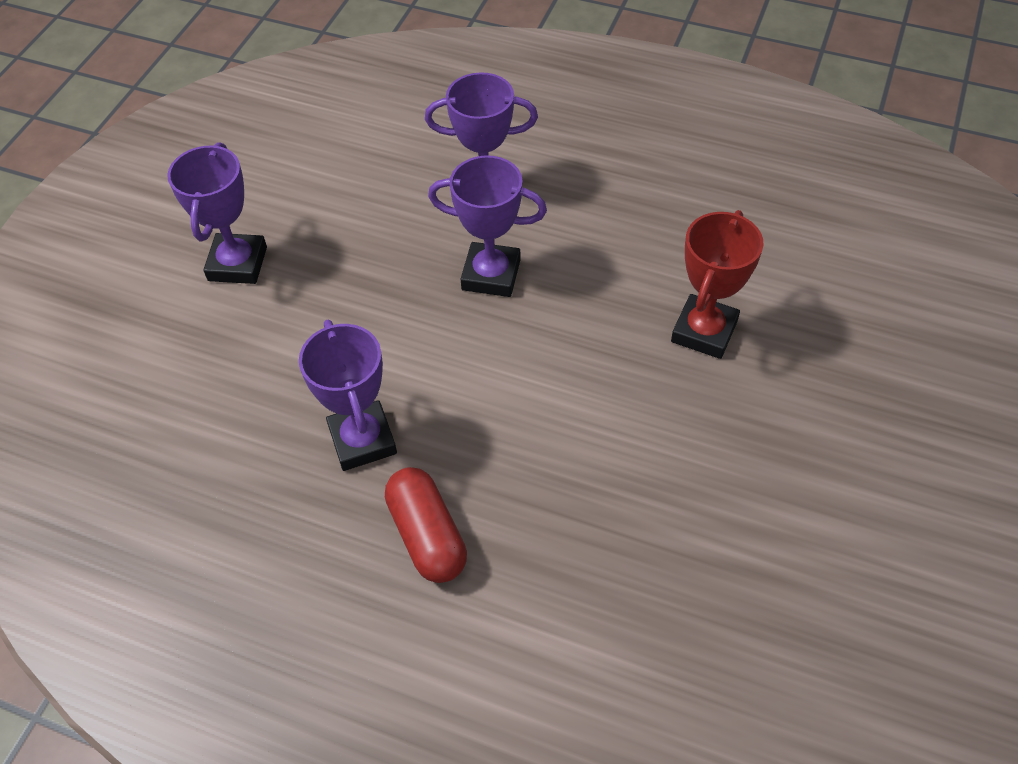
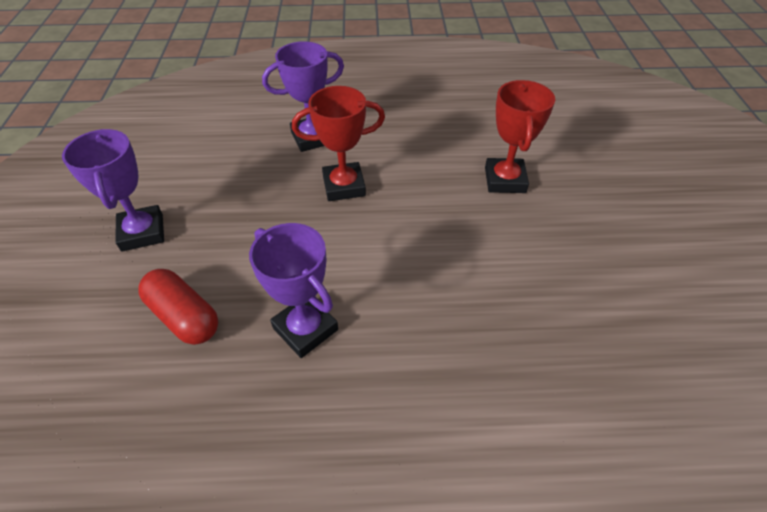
camera: 25 degrees left, 5 degrees down
red capsule [385,467,467,583] -> red capsule moved to [138,269,218,345]
purple trophy [428,155,547,297] -> red trophy [292,86,385,201]

